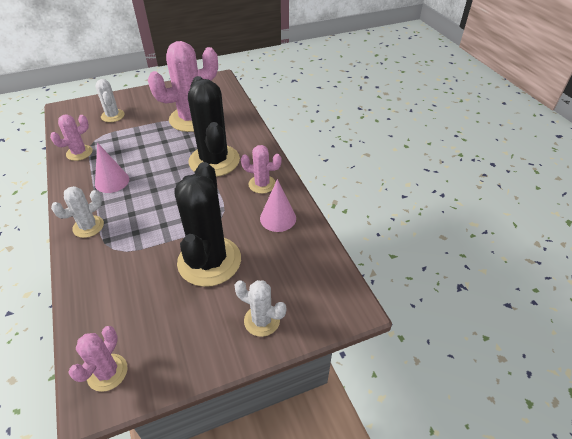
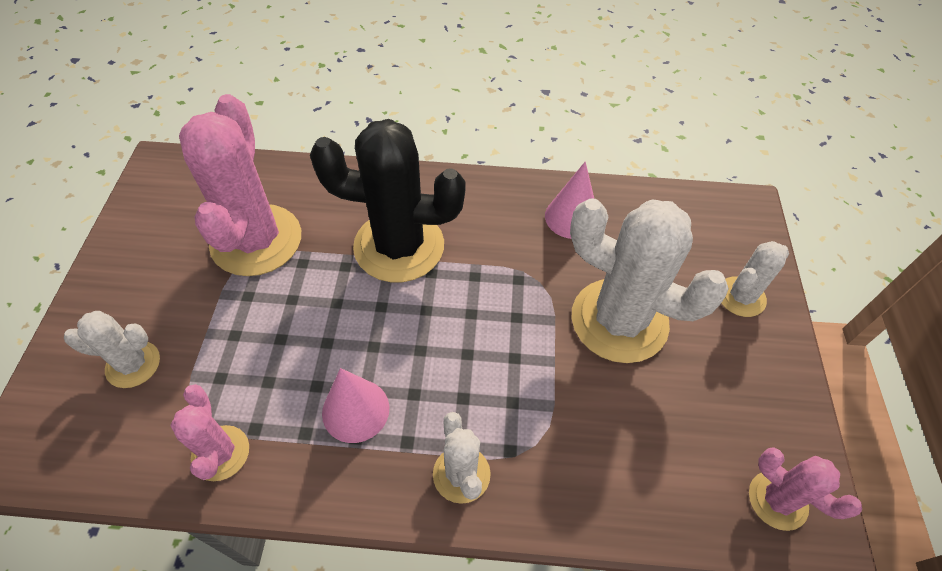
camera: 65 degrees left, 10 degrees up
black cactus [174,162,241,287] -> white cactus [570,198,729,363]
pink cactus [241,145,282,194] -> none

